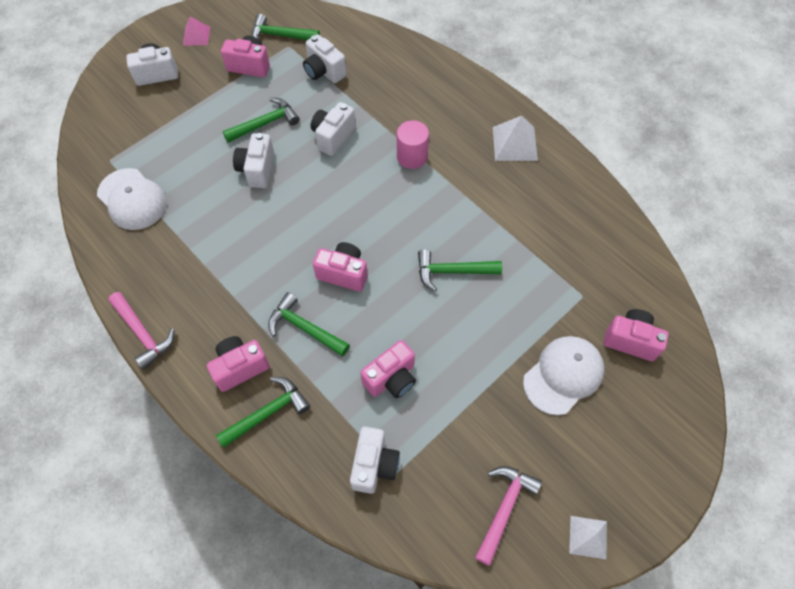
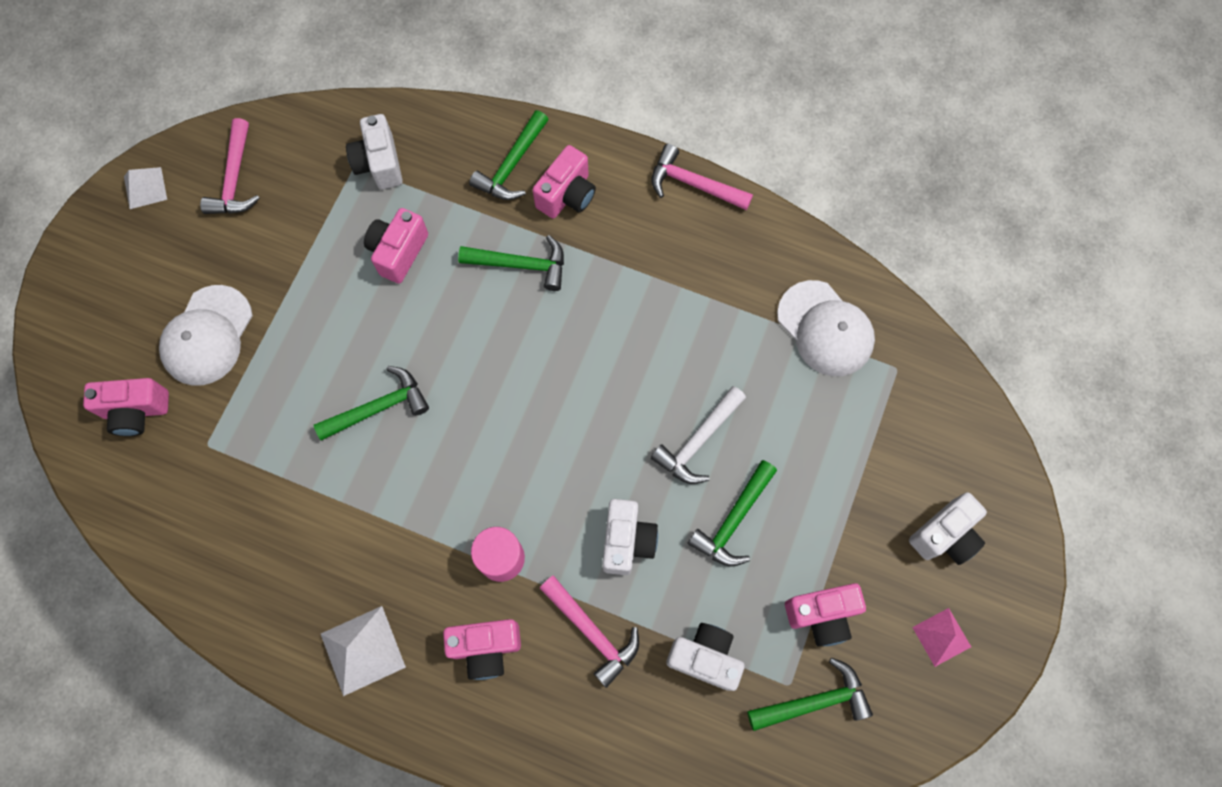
camera: 155 degrees right, 10 degrees up
white cap [97,168,167,230] -> white cap turned 150 degrees counterclockwise [777,280,875,376]
white camera [233,133,274,188] -> white hammer [650,386,746,484]
pink camera [313,242,368,292] -> pink camera moved to [443,619,521,680]
none -> pink hammer [539,575,639,688]

